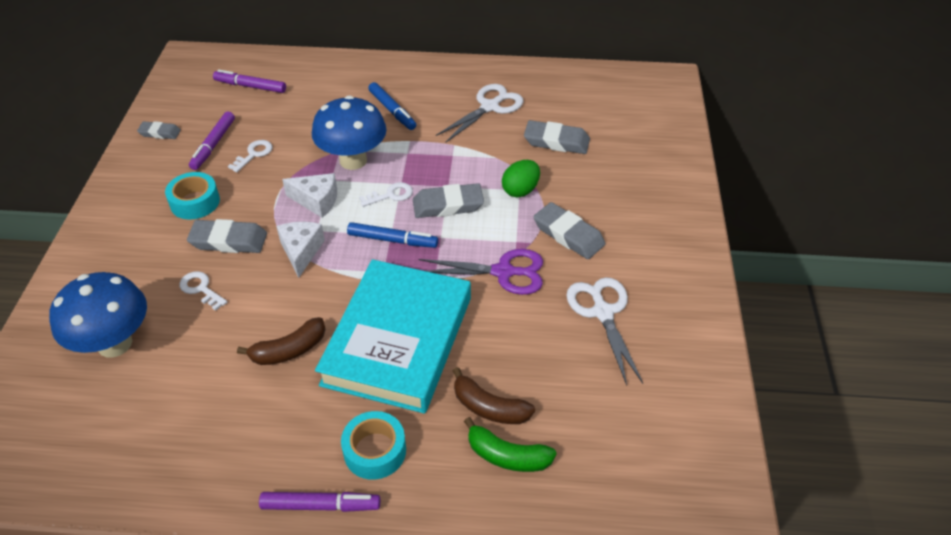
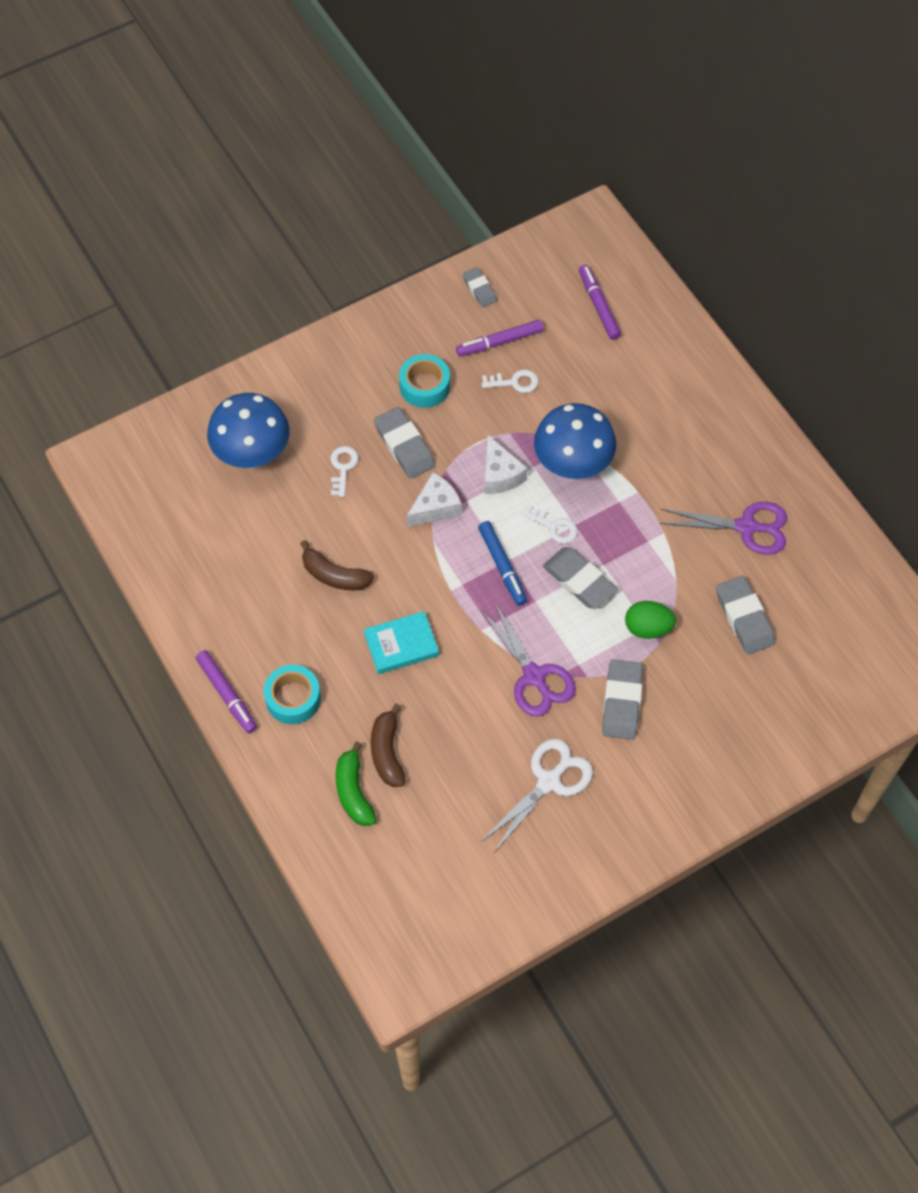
camera: 55 degrees right, 15 degrees up
turquoise book [315,259,471,414] -> turquoise book [364,611,439,674], size x0.45
blue marker [368,82,416,130] -> none
white scissors [436,84,523,143] -> purple scissors [659,502,787,554]

